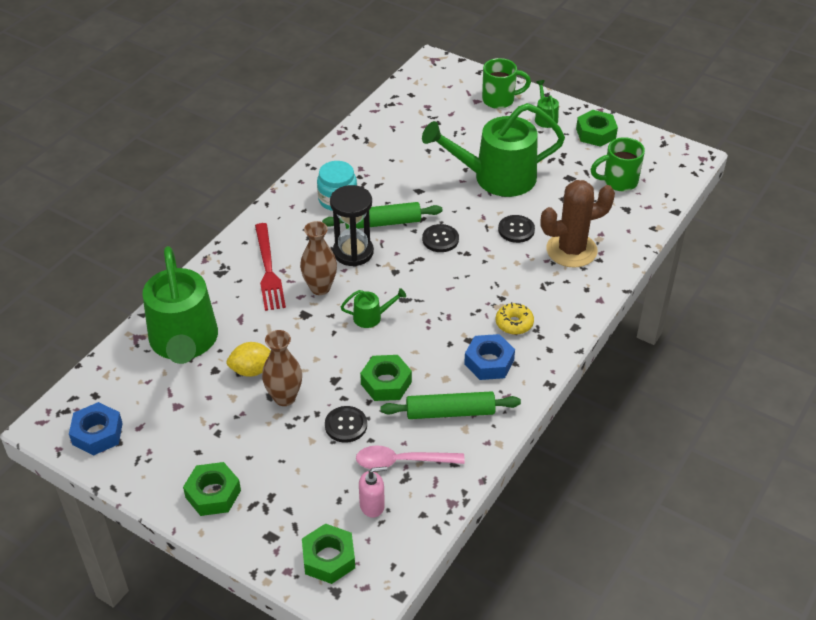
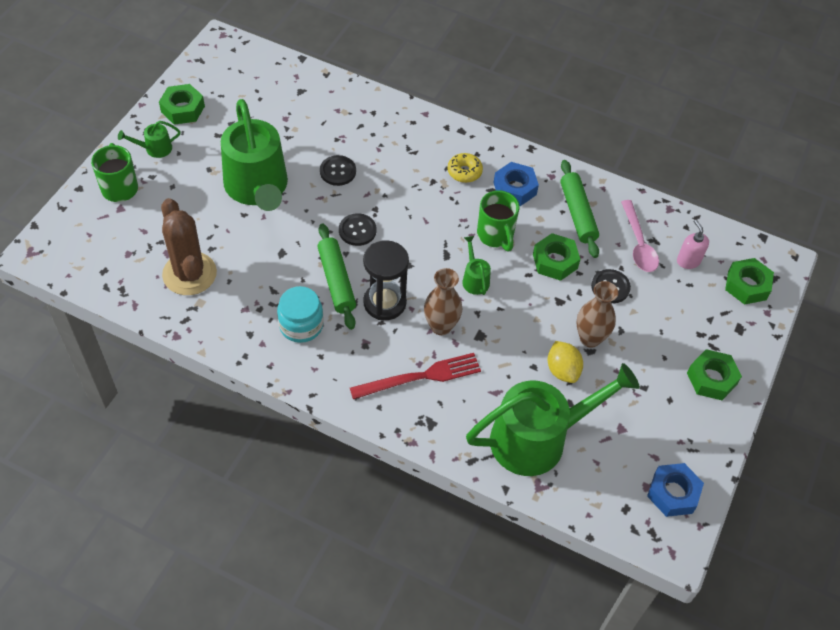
camera: 100 degrees left, 10 degrees up
brown cactus [541,180,615,268] -> brown cactus moved to [161,198,217,295]
green mug [590,137,645,191] -> green mug moved to [477,190,520,251]

